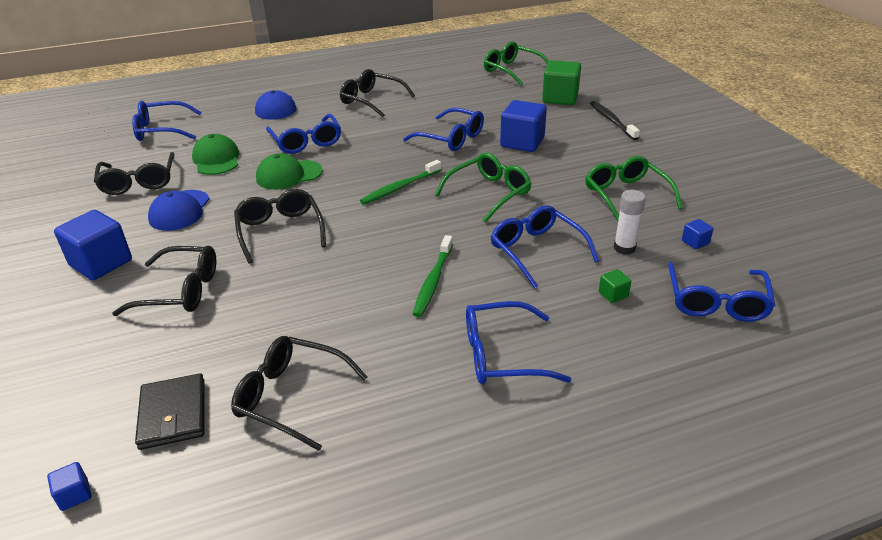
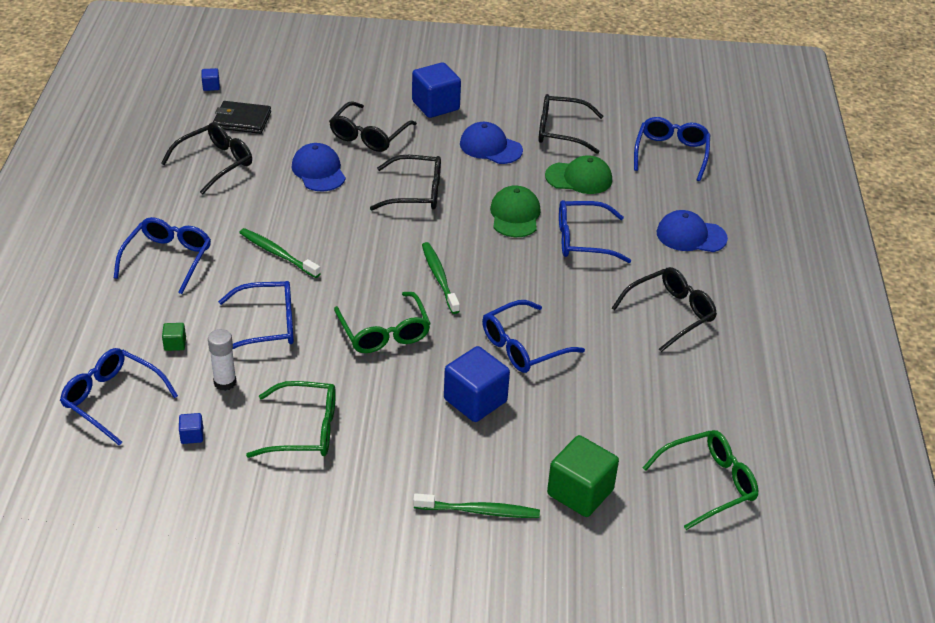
camera: 110 degrees right, 5 degrees up
black toothbrush [590,101,640,140] -> green toothbrush [413,493,540,518]
none -> blue cap [292,143,346,191]

